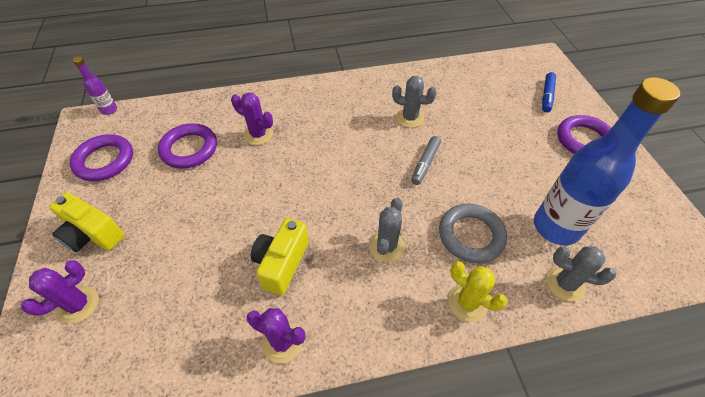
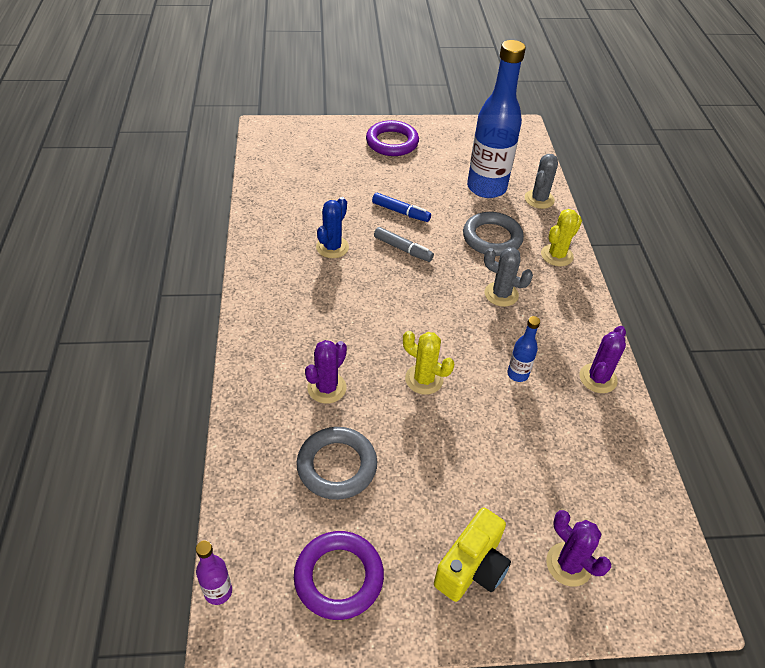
camera: 85 degrees left, 5 degrees down
purple ring [158,123,217,169] -> grey ring [296,427,377,500]
yellow camera [251,218,309,295] -> blue bottle [507,316,540,382]
grey cactus [392,76,437,128] -> blue cactus [316,197,349,258]
blue marker [542,72,556,112] -> blue marker moved to [372,193,431,222]
none -> yellow cactus [403,331,454,395]

